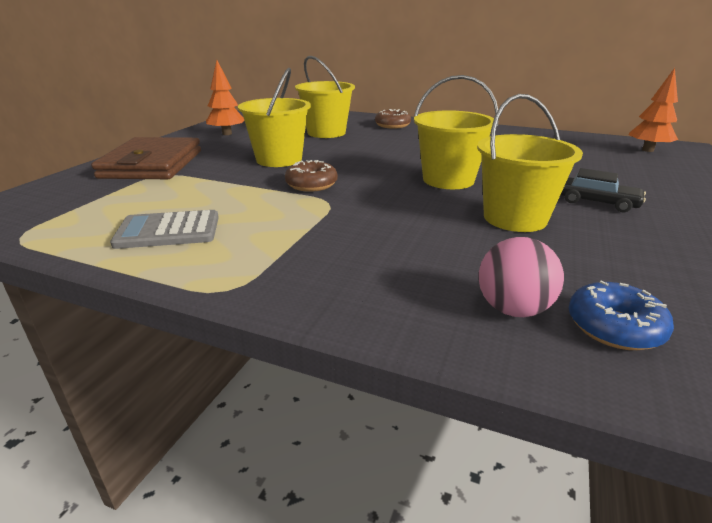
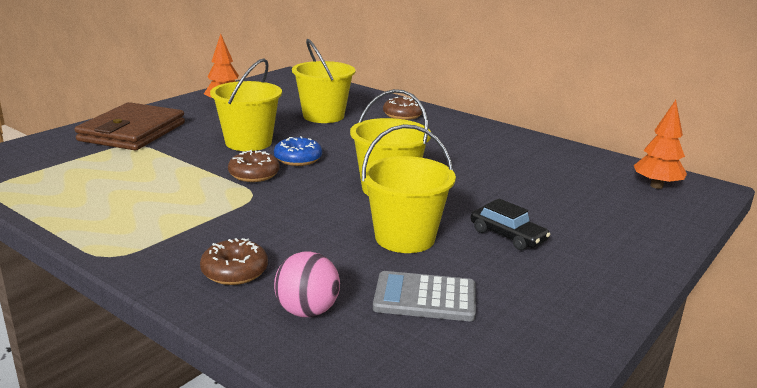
camera: 15 degrees right, 5 degrees down
grey calculator [110,210,219,249] -> grey calculator moved to [373,271,476,321]
blue donut [569,280,674,350] -> blue donut moved to [274,136,322,166]
none -> brown donut [200,238,268,285]

